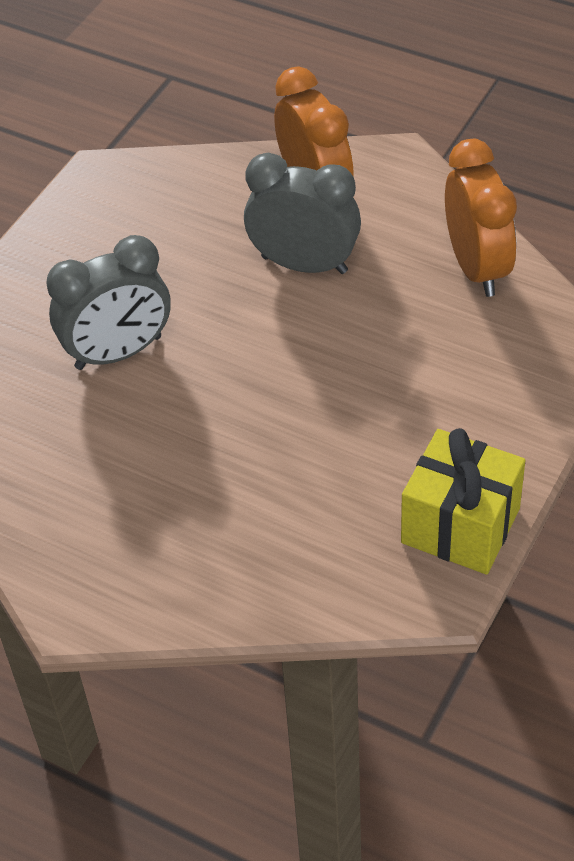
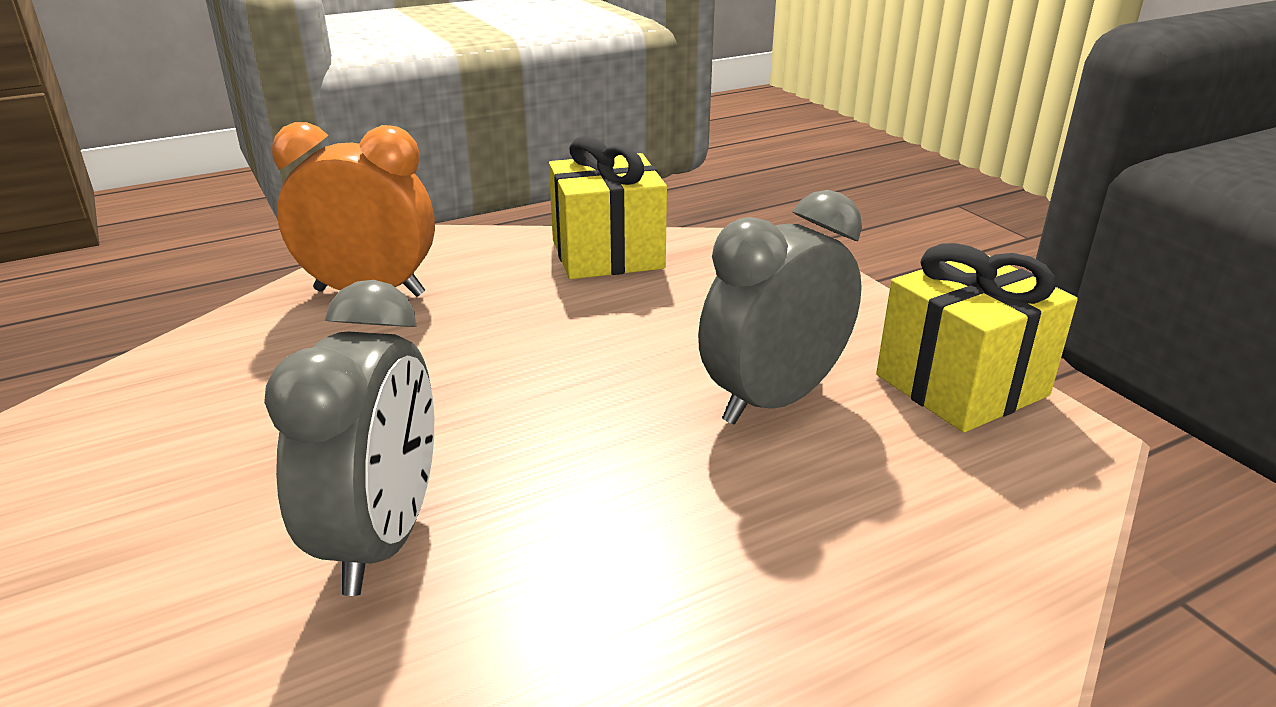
camera: 60 degrees left, 20 degrees down
grey clock [244,152,361,274] -> grey clock moved to [698,190,862,425]
orange clock [445,139,517,297] -> yellow gift [549,136,667,279]

